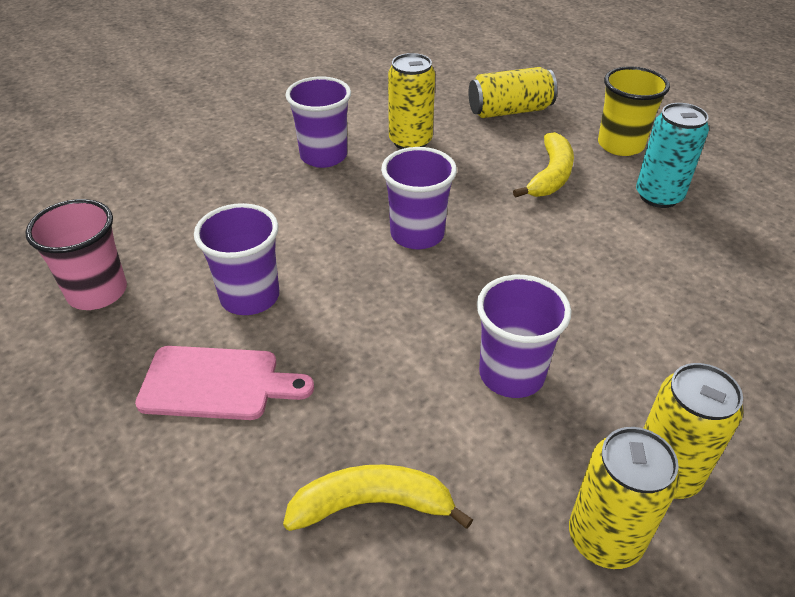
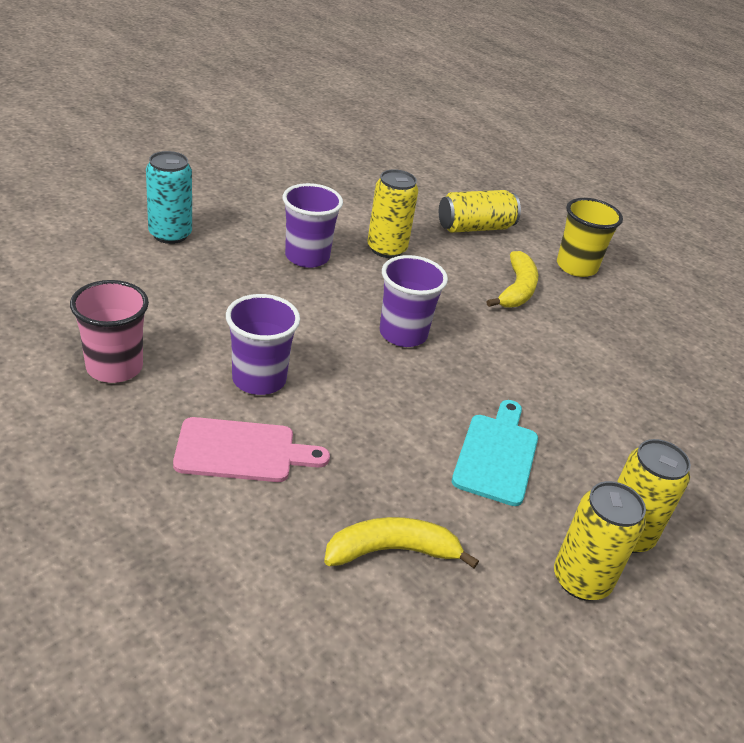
camera: 10 degrees left, 5 degrees down
purple cup [477,275,572,398] -> turquoise cutting board [452,400,538,506]
turquoise can [636,103,709,208] -> turquoise can moved to [146,151,192,244]

